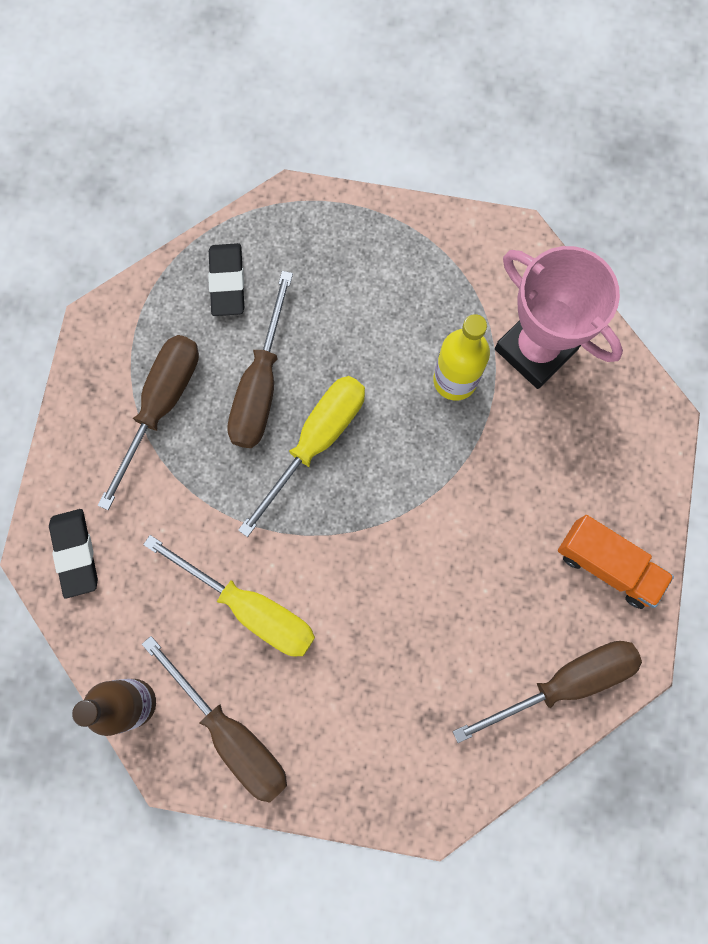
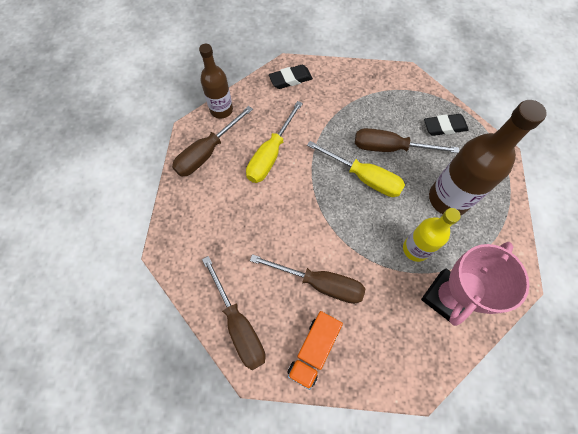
camera: 85 degrees right, 10 degrees down
brown screwdriver [98,335,199,510] -> brown screwdriver moved to [250,254,366,304]
none -> brown bottle [429,100,547,215]

